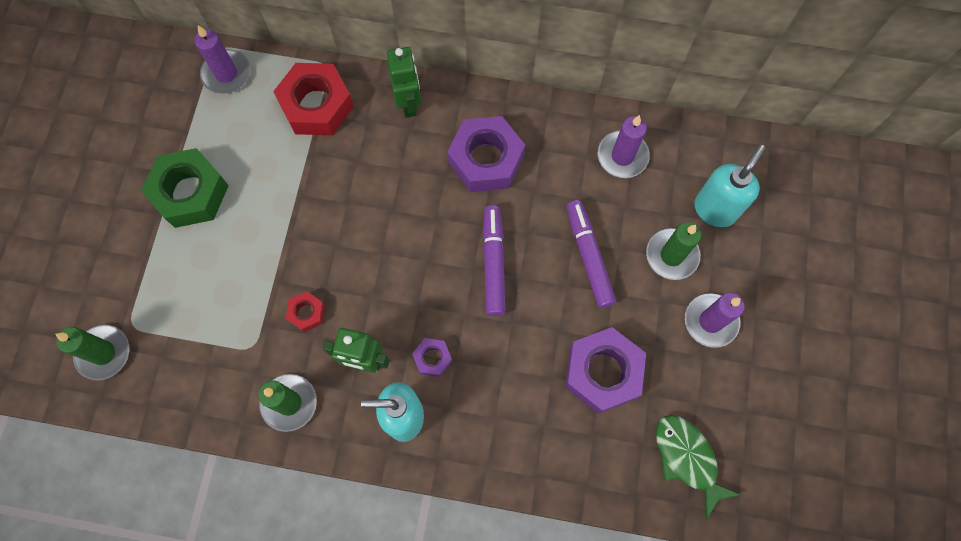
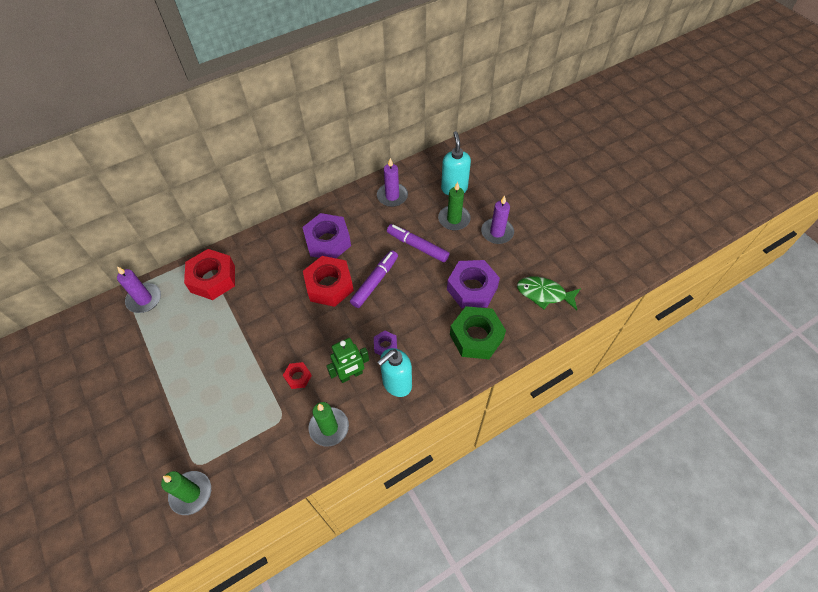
camera: 40 degrees left, 15 degrees down
green nut [141,148,229,228] -> green nut moved to [450,306,506,359]
green robot [387,47,421,118] -> none
purple marker [483,205,506,316] -> purple marker turned 75 degrees clockwise [350,250,398,308]
none -> red nut [303,256,354,307]

